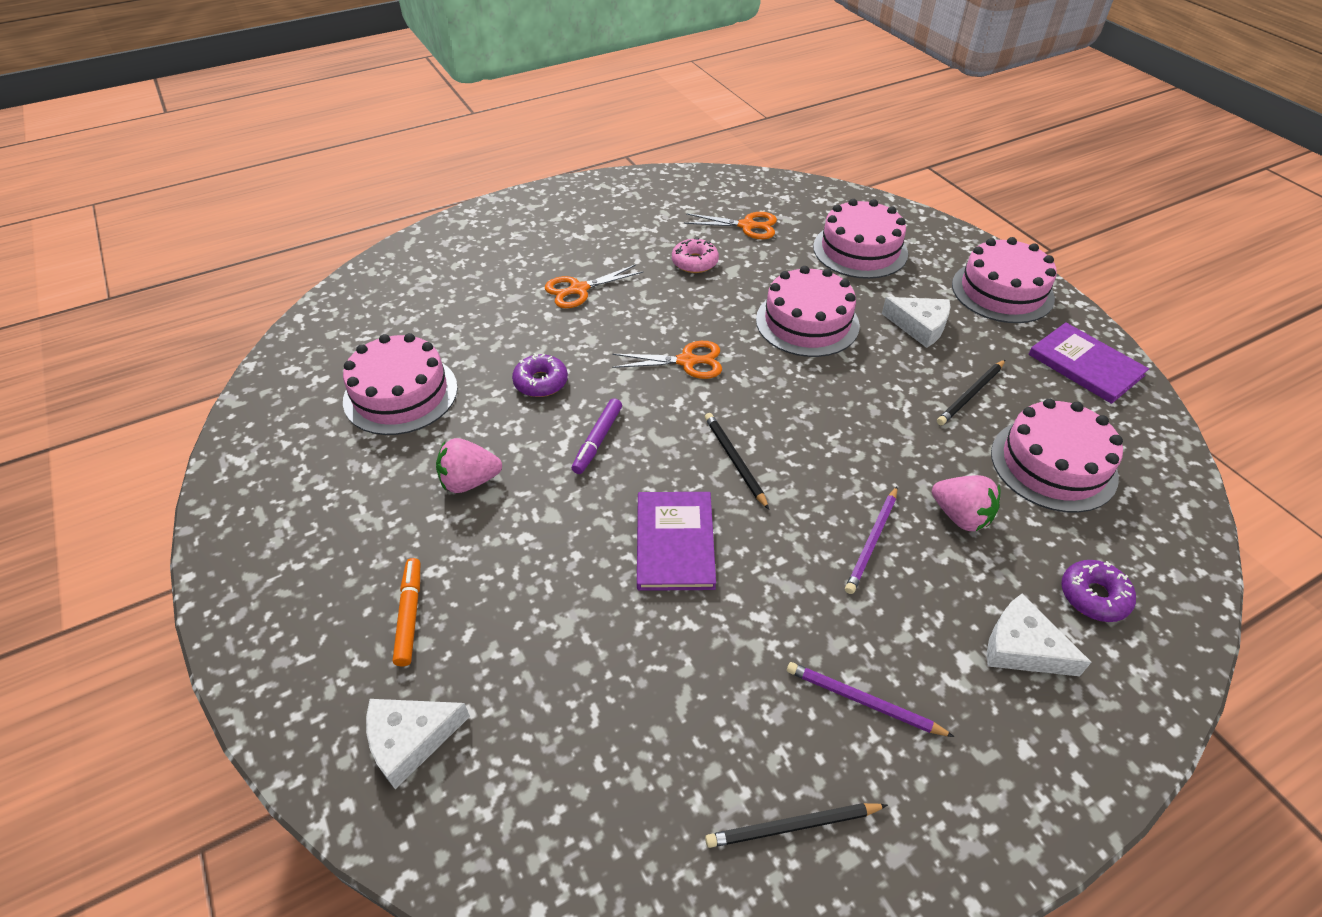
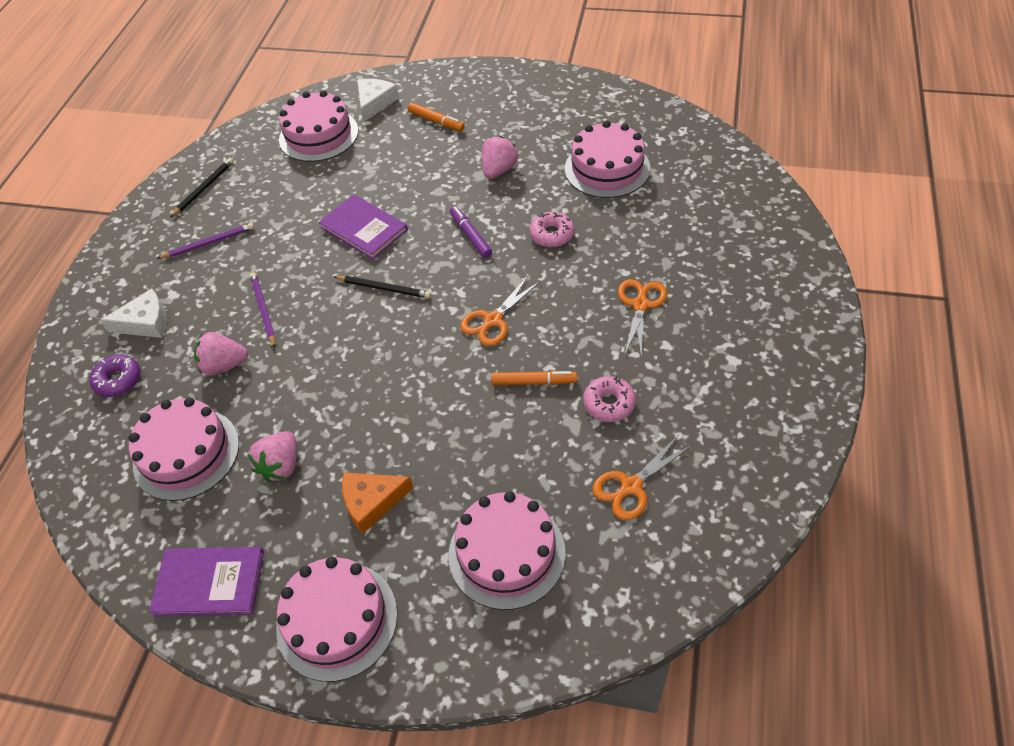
camera: 135 degrees right, 5 degrees up
purple donut [512,353,568,397] -> pink donut [530,211,574,247]
pink cake [756,266,860,357] -> pink cake moved to [279,90,358,162]
white cheese [882,297,950,348] -> orange cheese [342,472,413,534]
black pencil [937,360,1005,425] -> pink strawberry [248,431,297,482]
none -> orange marker [491,371,577,385]

